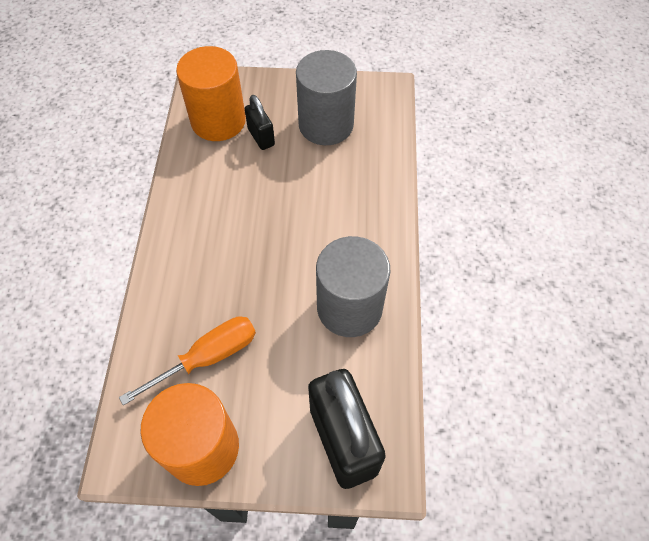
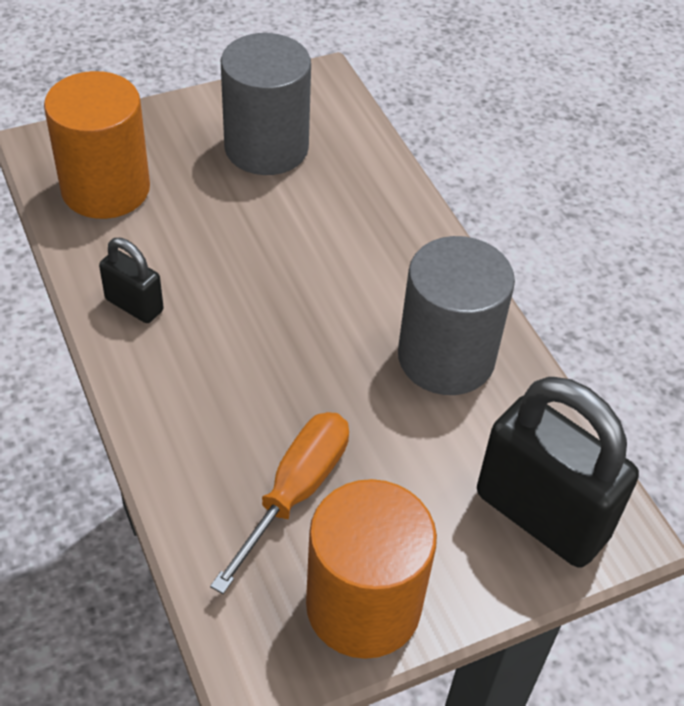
camera: 30 degrees left, 10 degrees down
black padlock [245,95,275,150] -> black padlock moved to [99,238,164,323]

